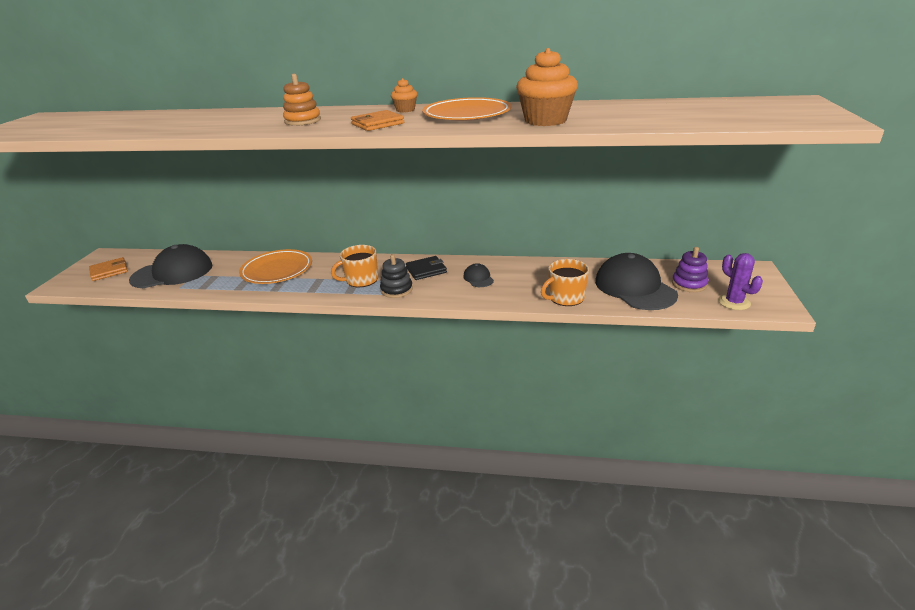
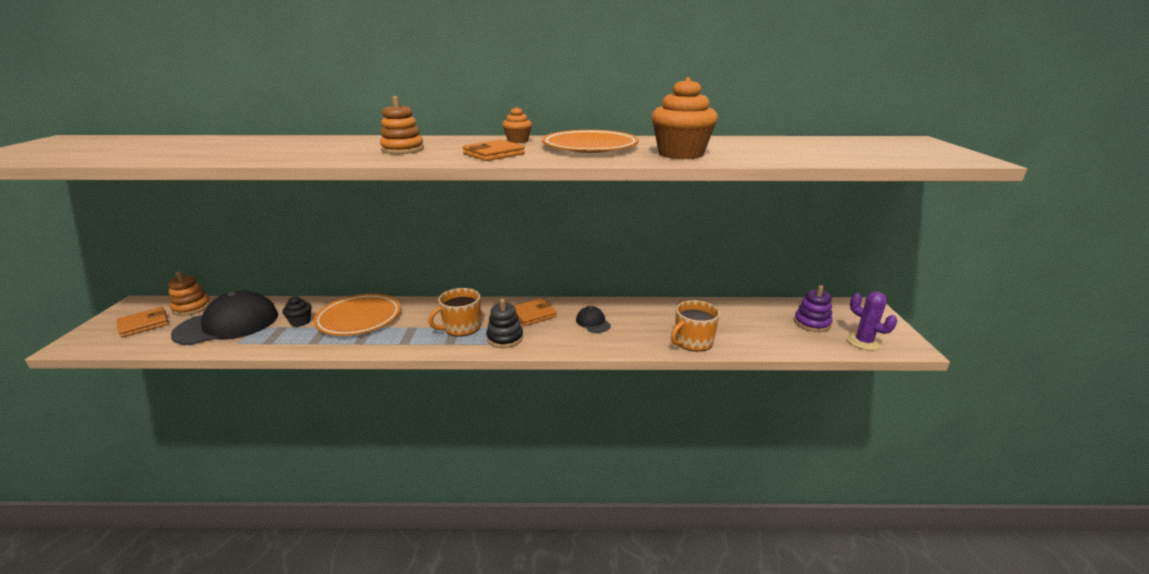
camera: 10 degrees left, 5 degrees down
black wallet [406,256,447,280] -> orange wallet [514,298,557,326]
black cap [595,253,678,310] -> none
none -> orange stacking toy [168,271,211,316]
none -> black cupcake [283,296,312,327]

